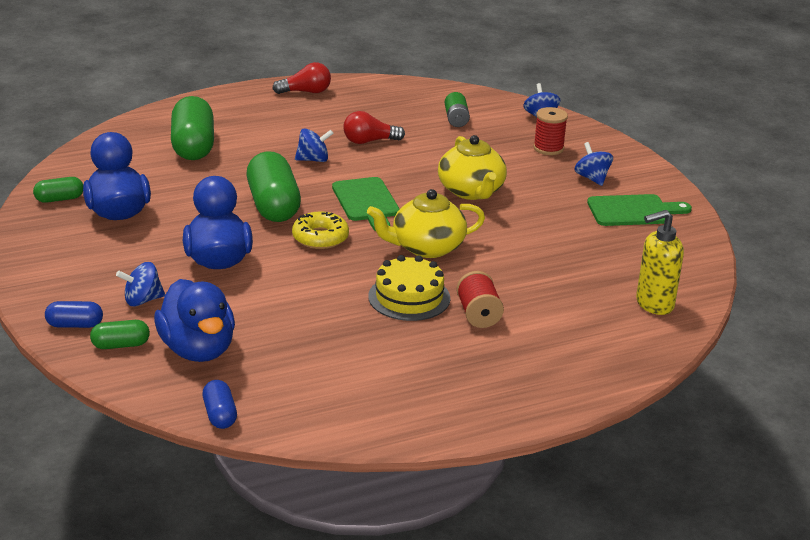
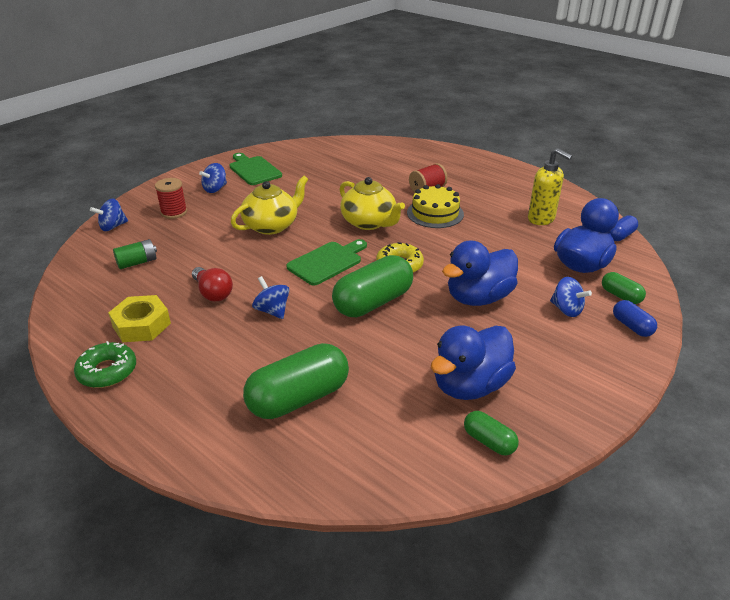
camera: 115 degrees left, 5 degrees up
red light bulb [272,62,331,94] -> green donut [74,341,136,388]
yellow soap dispenser [636,210,684,315] -> yellow soap dispenser moved to [528,148,573,225]
none -> yellow nut [108,295,171,342]

